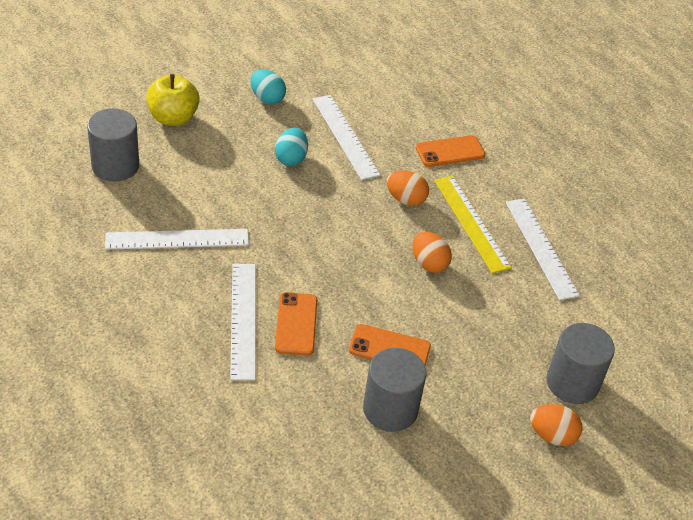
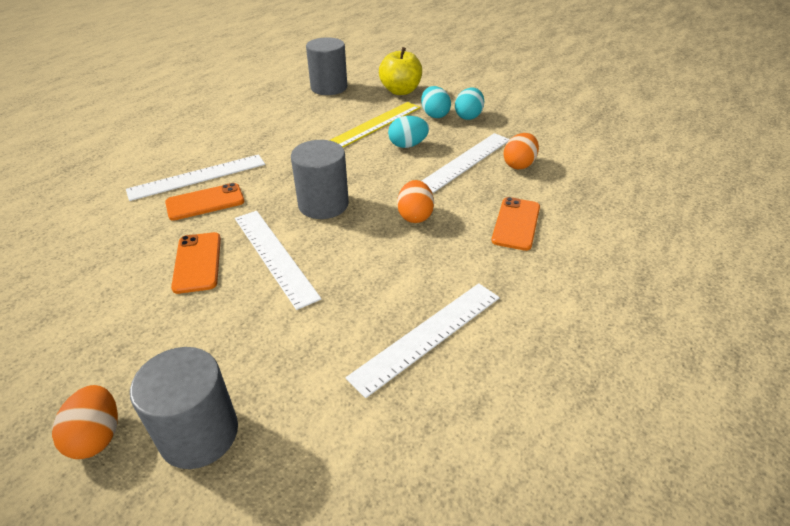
camera: 70 degrees right, 5 degrees down
white ruler [105,229,249,250] -> white ruler moved to [235,211,321,310]
grey cylinder [363,348,426,432] -> grey cylinder moved to [291,140,349,219]
orange egg [413,231,452,273] -> orange egg moved to [503,133,539,169]
orange phone [416,135,485,167] -> orange phone turned 60 degrees clockwise [491,197,540,251]
yellow ruler [434,176,512,273] -> yellow ruler moved to [330,102,420,147]
none -> turquoise egg [421,86,451,118]

